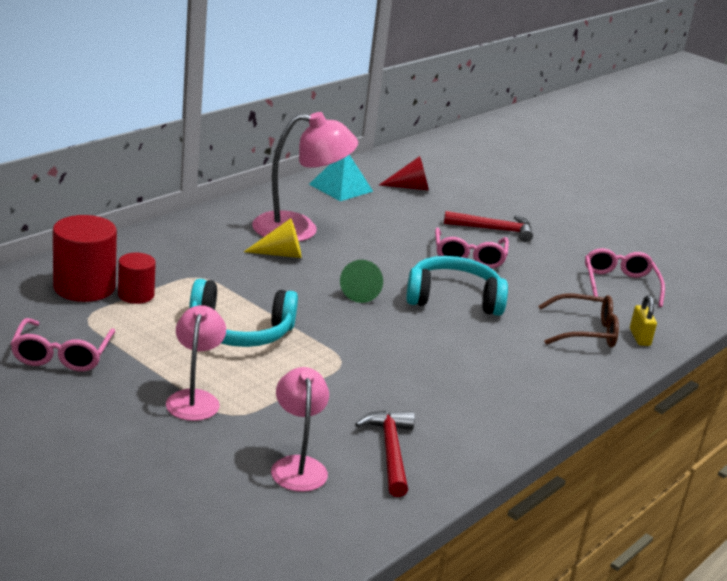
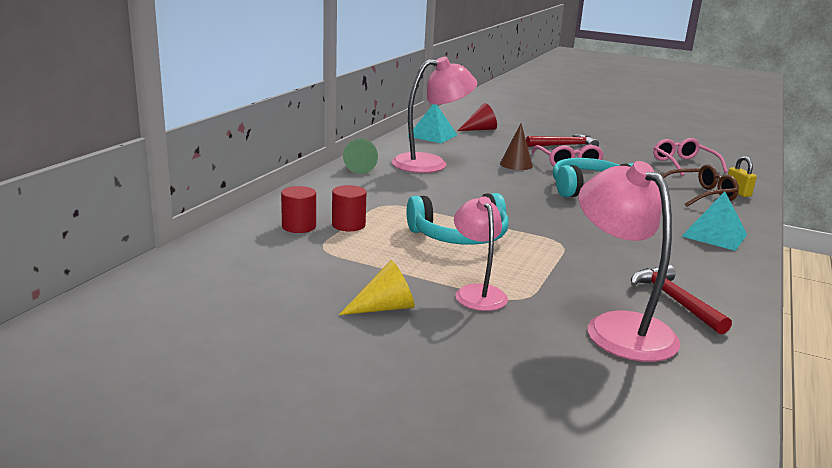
camera: 15 degrees left, 5 degrees down
pink glasses [10,318,115,371] -> none
red cylinder [53,215,117,302] -> red cylinder [281,186,316,233], size x0.59
yellow cone [244,218,301,258] -> yellow cone moved to [339,260,415,315]
pink lamp [271,367,329,492] -> pink lamp [579,161,680,362], size x1.59
green cone [340,260,383,303] -> green cone moved to [343,139,378,174]
none -> brown cone [500,123,533,170]
none -> turquoise pyramid [682,192,747,251]

